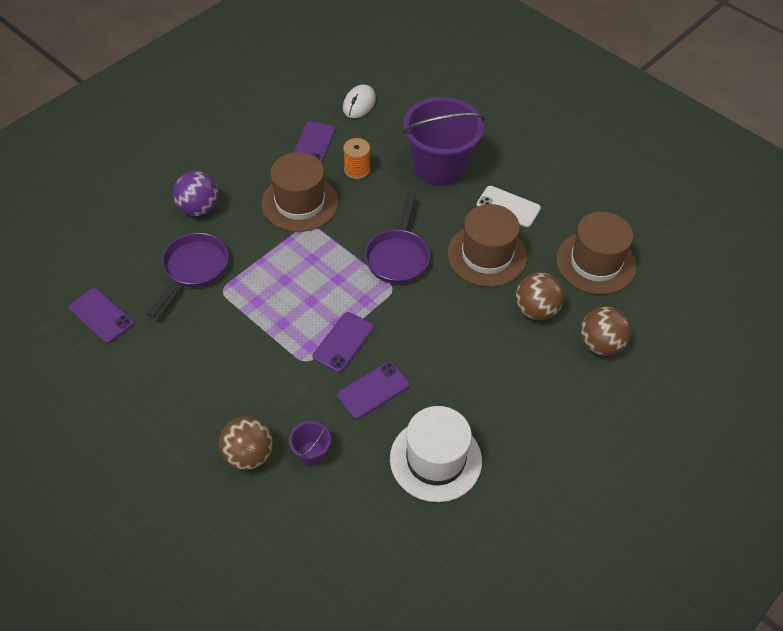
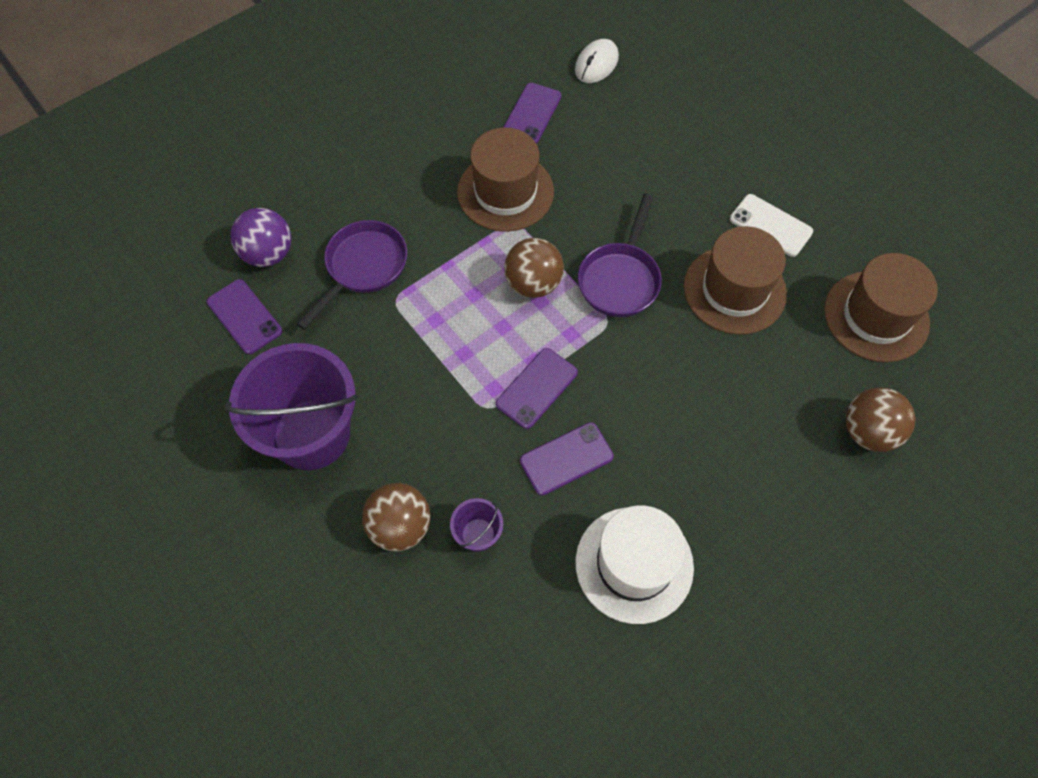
camera: 10 degrees right, 10 degrees up
purple ball [173,171,218,216] -> purple ball moved to [230,208,291,267]
orange spool [343,138,370,179] -> none
purple bucket [402,97,485,186] -> purple bucket moved to [224,343,358,470]
brown ball [516,273,564,320] -> brown ball moved to [504,238,564,298]

